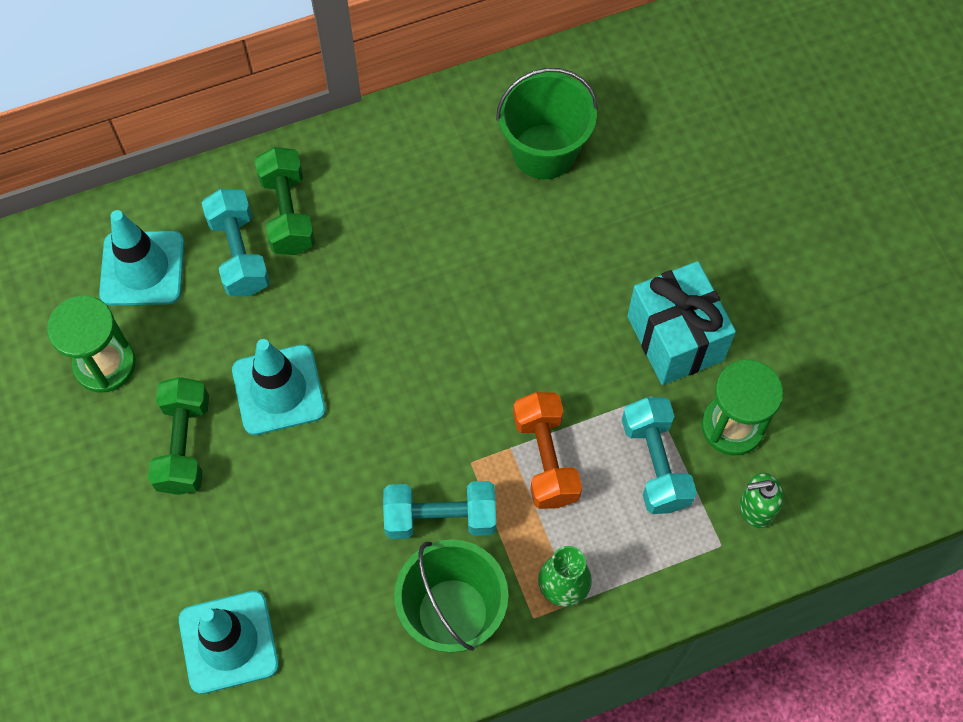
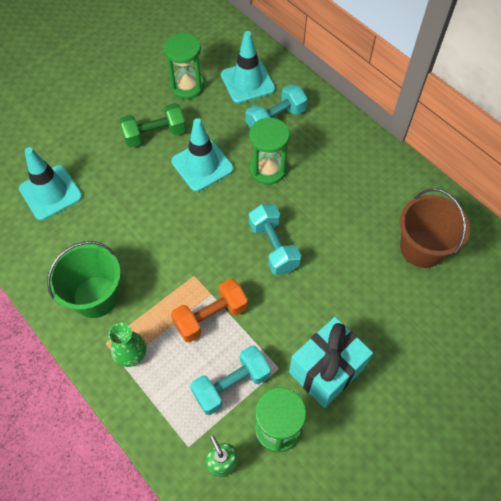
camera: 70 degrees right, 5 degrees down
green dumbbell [255,147,315,255] -> none
turquoise dumbbell [383,481,496,539] -> turquoise dumbbell moved to [249,204,301,275]
green bucket [496,68,598,179] -> brown bucket [400,188,470,268]
none -> green hourglass [250,117,290,185]

